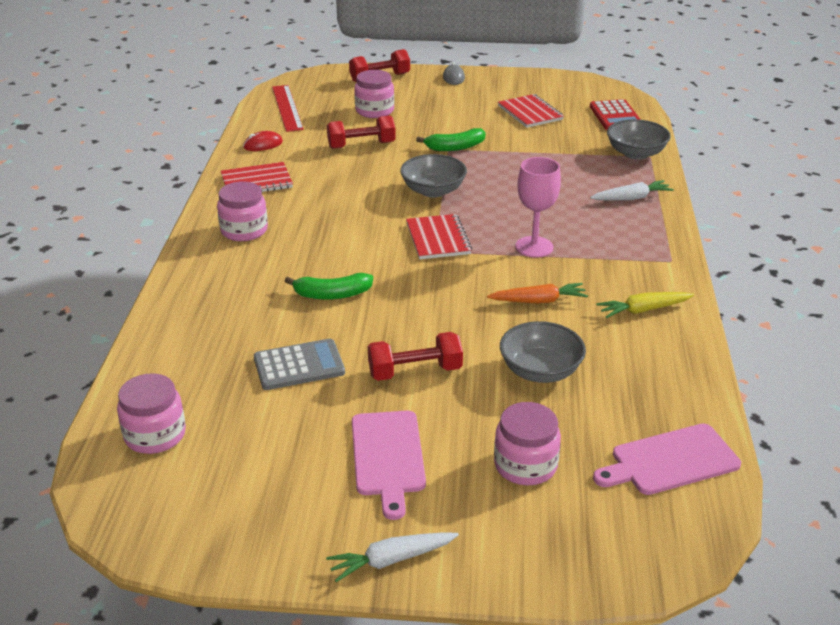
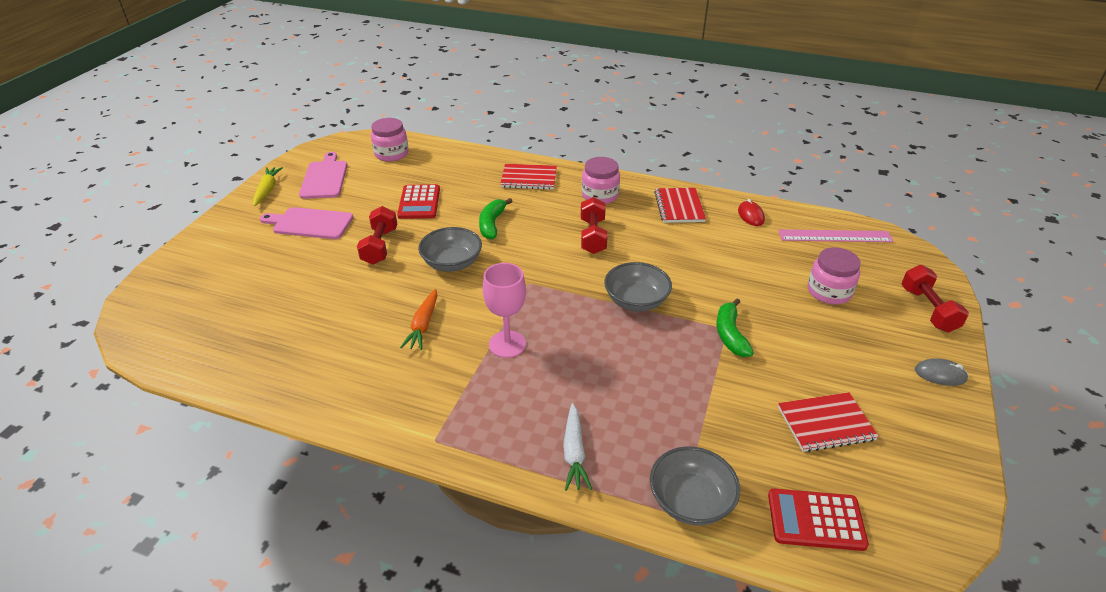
camera: 105 degrees right, 5 degrees up
grey calculator [254,339,345,390] -> red calculator [397,184,440,219]
red ruler [272,85,304,132] -> pink ruler [778,229,894,242]
white carrot [326,532,459,582] -> none
red dumbbell [327,115,396,149] -> red dumbbell moved to [581,197,608,254]
red notebook [406,214,472,259] -> red notebook moved to [500,164,557,190]
pink jar [494,402,561,485] -> none
grey bowl [500,321,586,383] -> grey bowl moved to [418,227,482,272]
pink cutting board [593,423,741,495] -> pink cutting board moved to [299,152,347,199]
yellow carrot [596,292,694,318] -> yellow carrot moved to [253,167,283,206]

